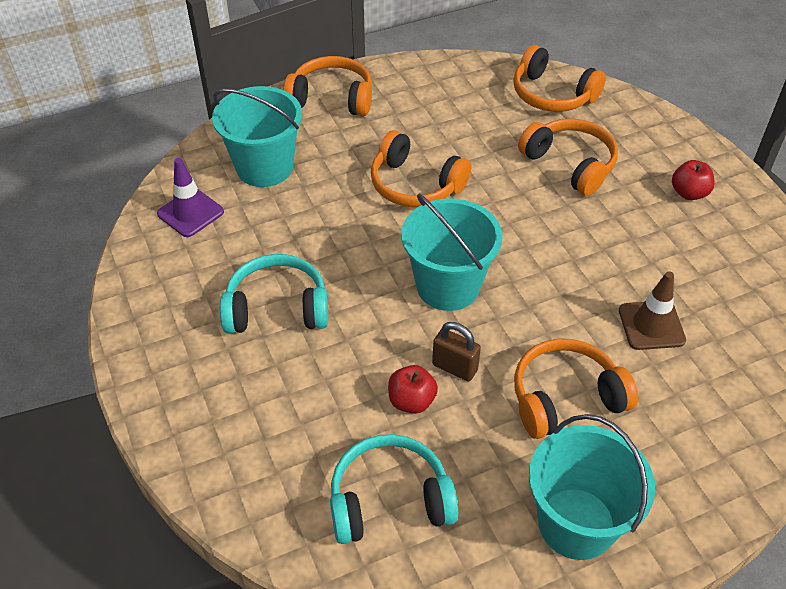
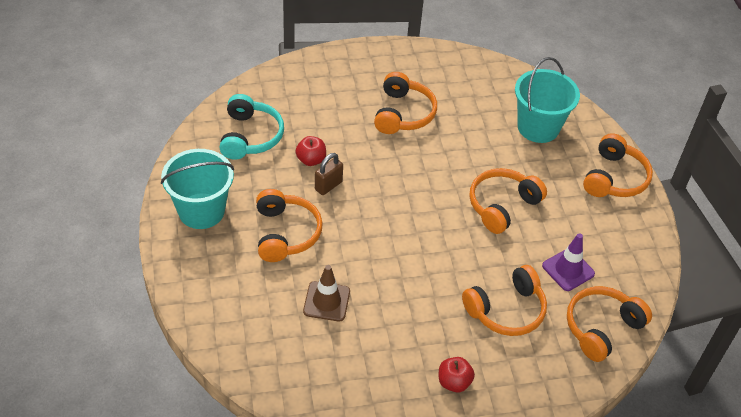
camera: 100 degrees right, 0 degrees up
purple traffic cone [157,158,224,237] -> purple traffic cone moved to [542,233,595,291]
turquoise headphones [220,254,328,333] -> orange headphones [374,72,437,134]
turquoise bucket [401,194,503,311] -> none

